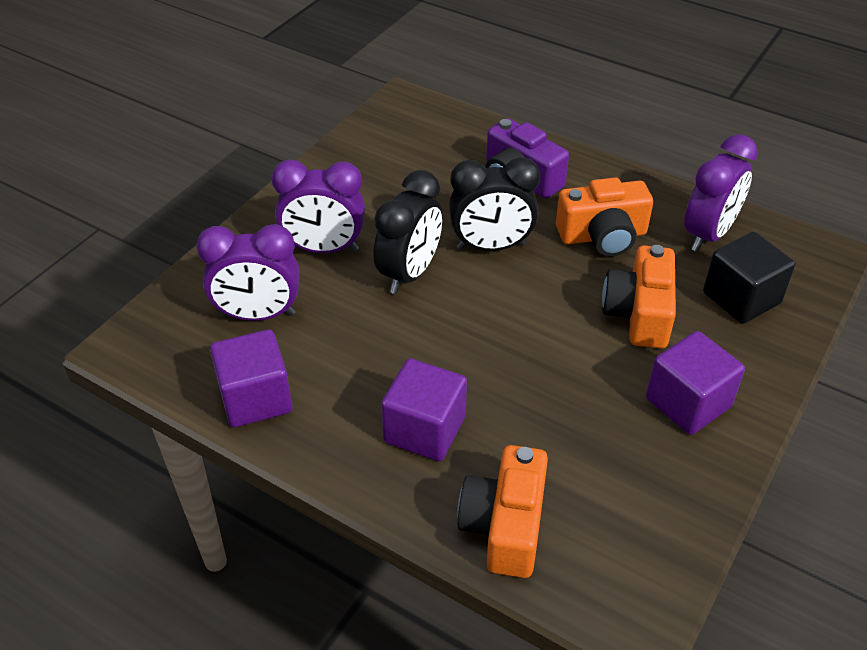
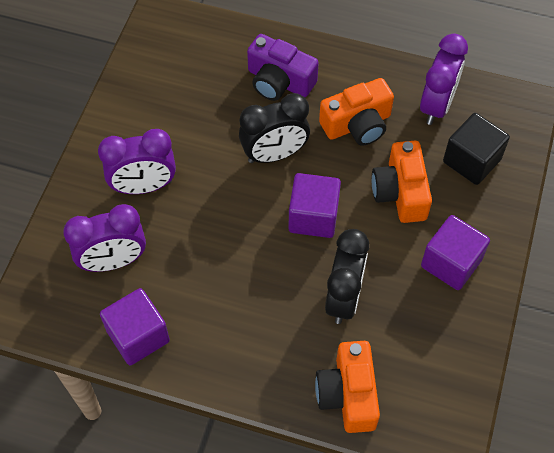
camera: 15 degrees left, 15 degrees up
black clock [373,170,442,294] -> black clock moved to [325,229,369,324]
purple cube [381,358,467,461] -> purple cube moved to [288,173,341,238]

